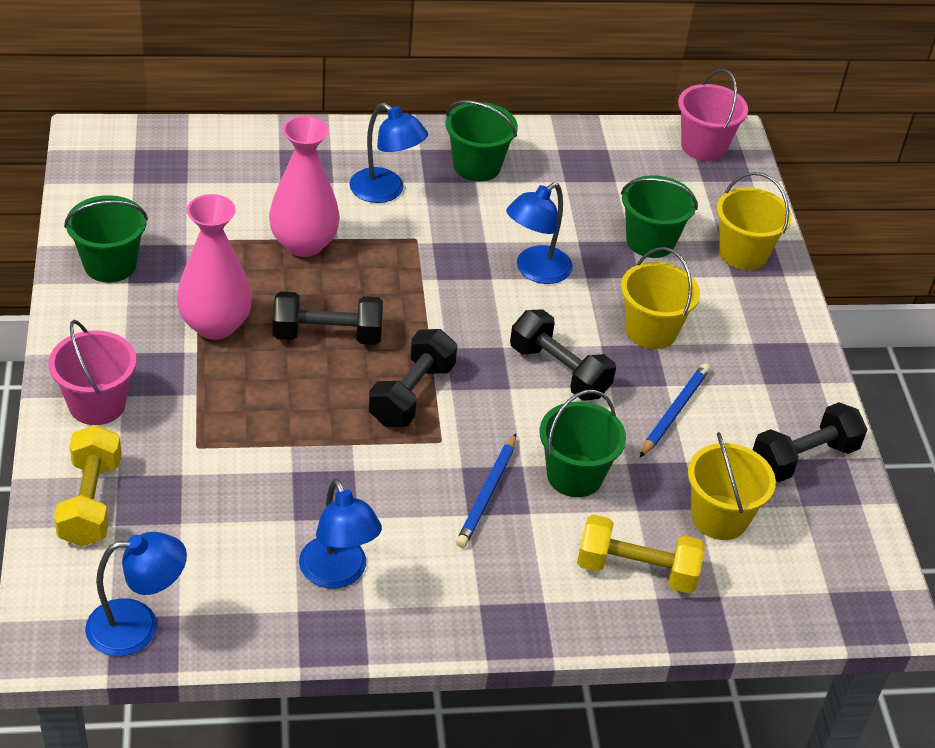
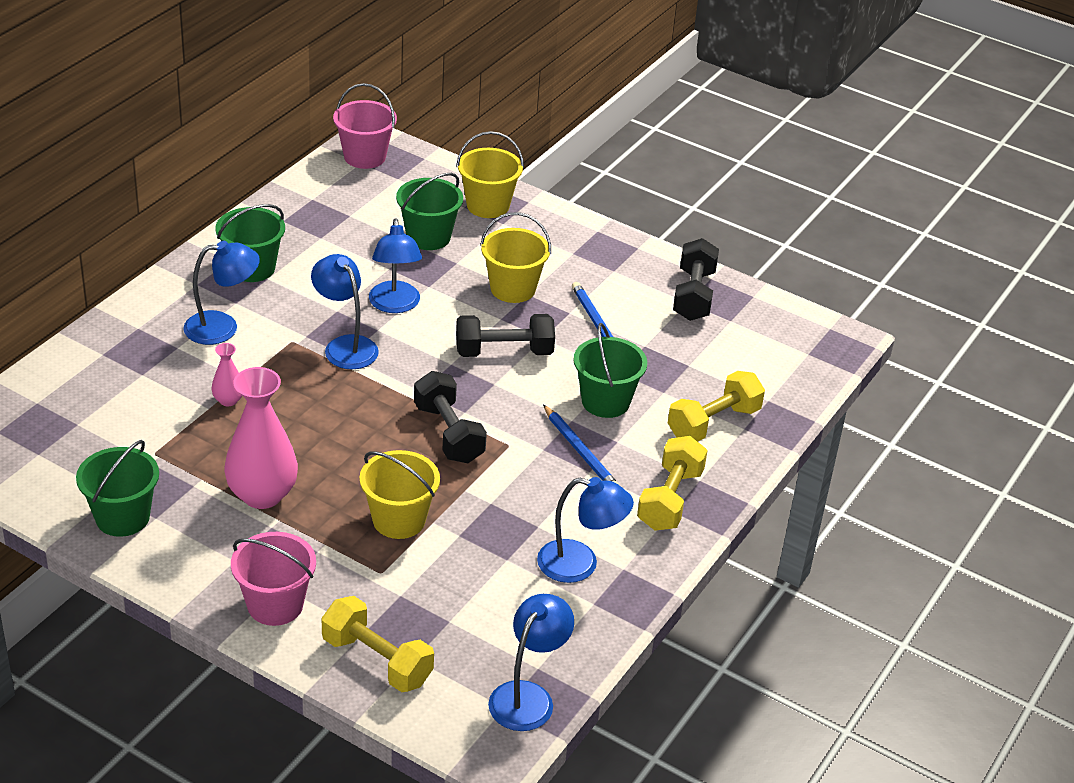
camera: 50 degrees left, 5 degrees down
pink vase [269,116,340,257] -> pink vase [212,343,242,406], size x0.47
black dumbbell [273,291,383,345] -> none
yellow bucket [688,432,776,540] -> yellow bucket moved to [359,450,440,539]
none -> blue lamp [311,254,379,370]
none -> yellow dumbbell [637,436,708,531]

